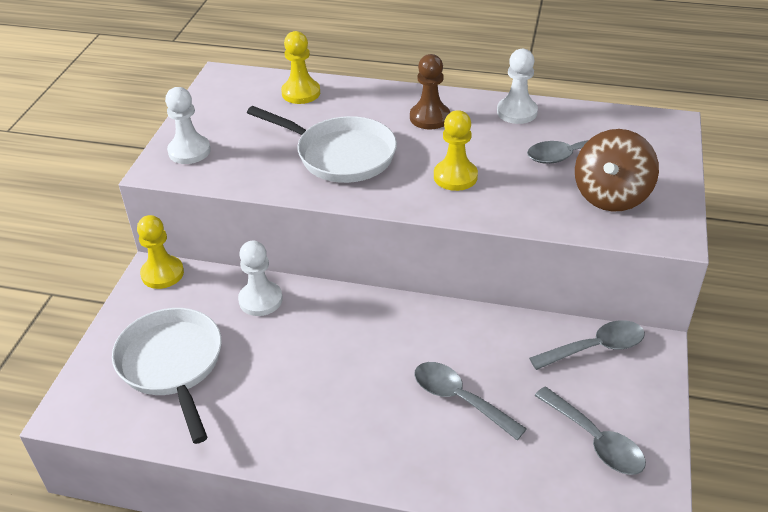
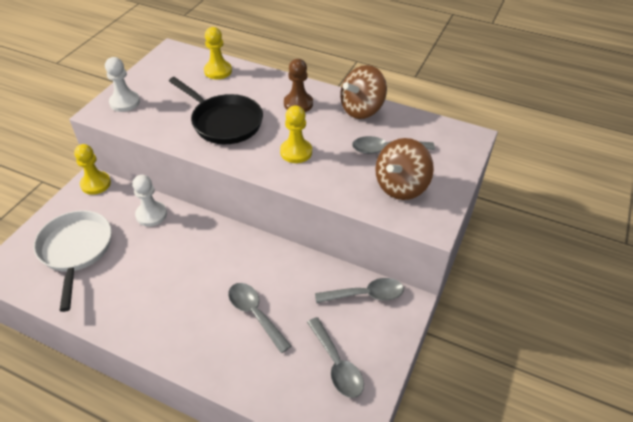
camera: 10 degrees right, 5 degrees up
white pan [247,106,397,183] -> black pan [169,77,263,144]
white pawn [497,49,538,124] -> brown spinning top [340,65,387,119]

